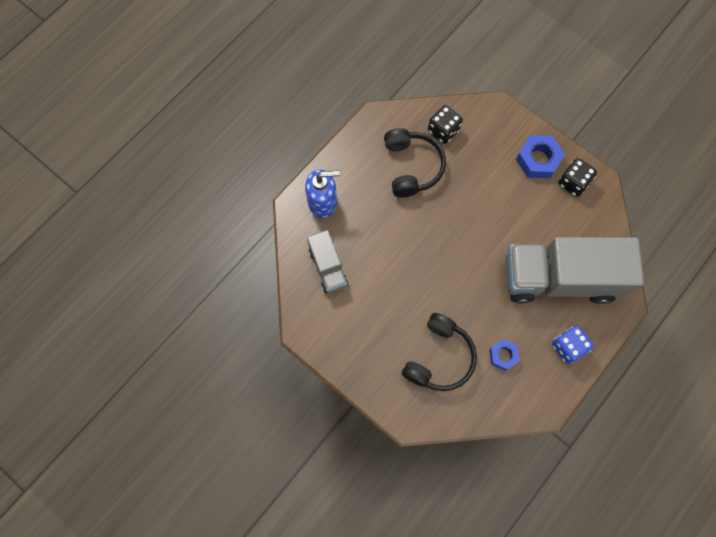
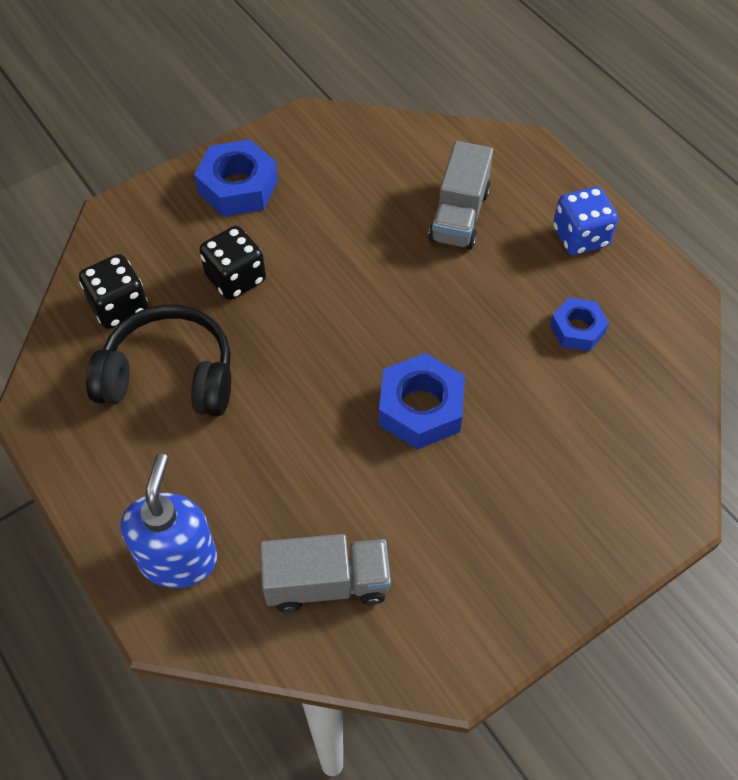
camera: 75 degrees left, 15 degrees down
black headphones [402,313,477,391] -> none
grey truck [505,237,644,304] -> grey truck [428,141,493,250], size x0.48
black dice [558,158,597,197] -> black dice moved to [199,226,266,300]
none -> blue nut [379,353,465,449]

